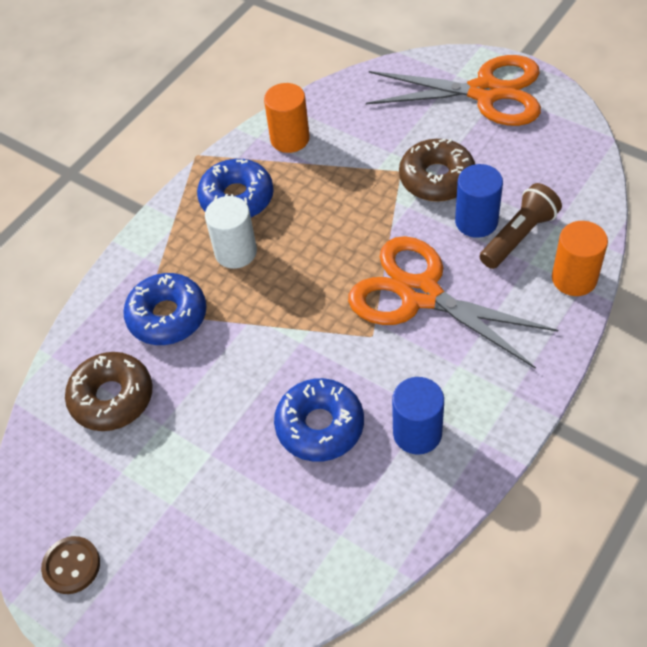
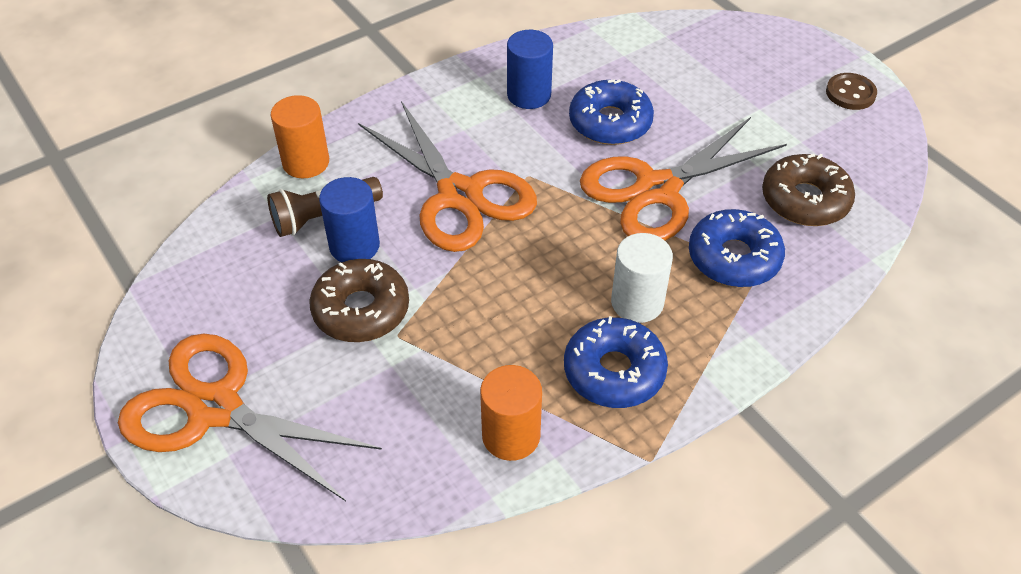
camera: 165 degrees left, 5 degrees down
none -> orange scissors [580,117,787,241]

